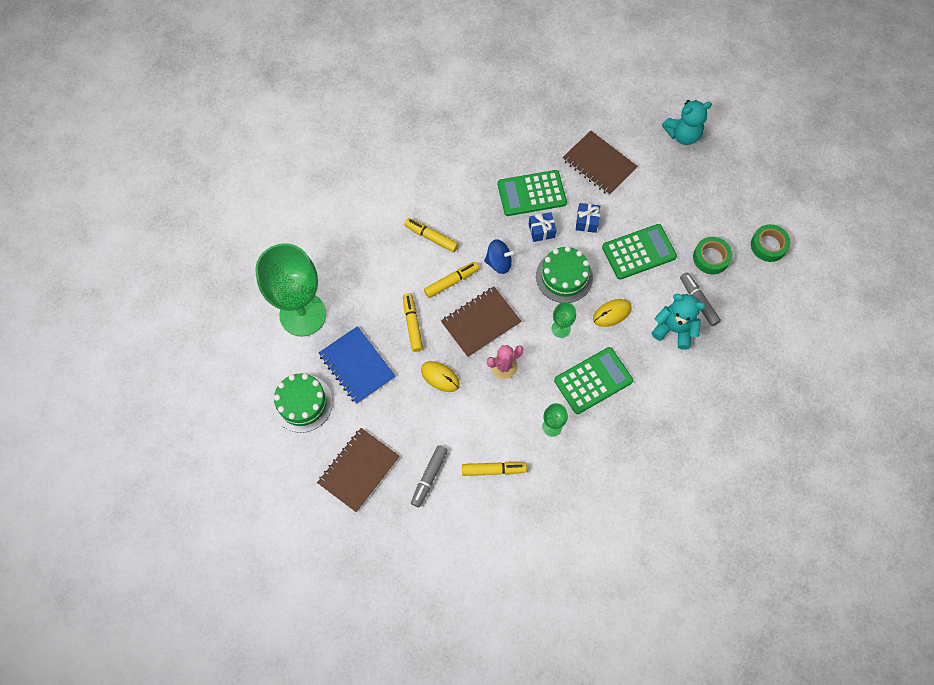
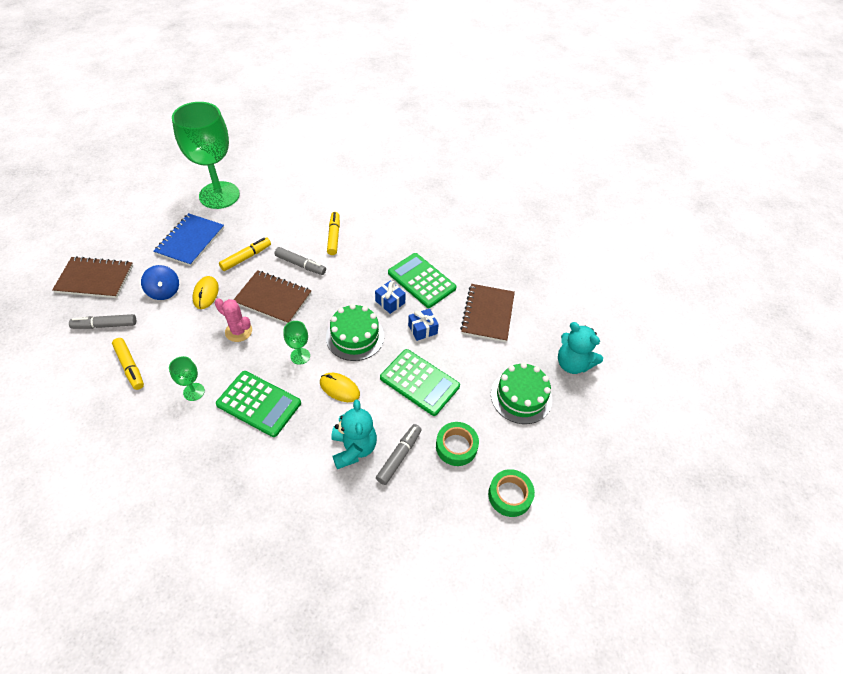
camera: 55 degrees right, 15 degrees down
green cake [272,373,333,433] -> green cake moved to [491,362,552,424]
yellow marker [424,262,479,298] -> grey marker [275,247,326,275]
blue spinning top [484,239,516,274] -> blue spinning top moved to [141,265,179,300]

